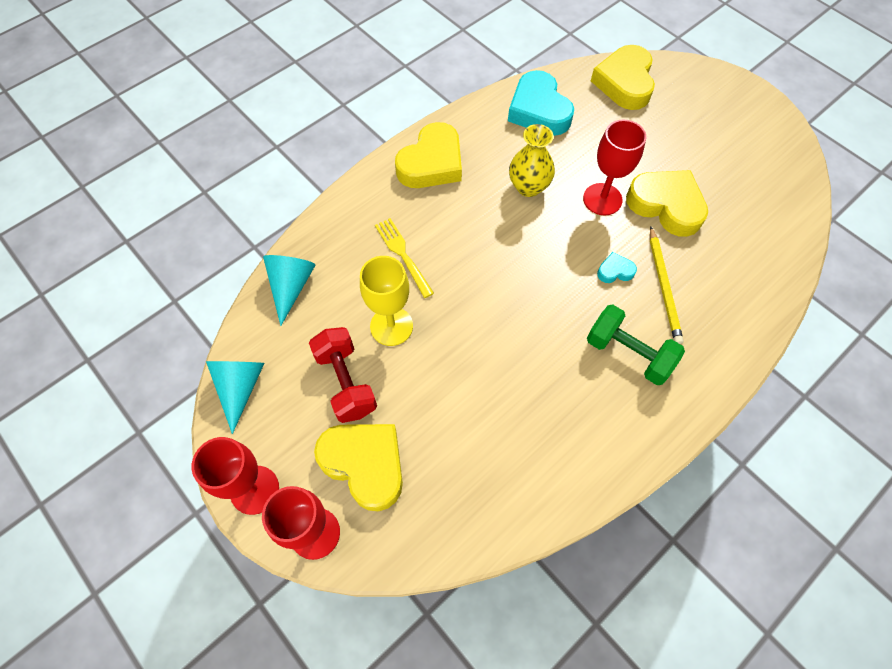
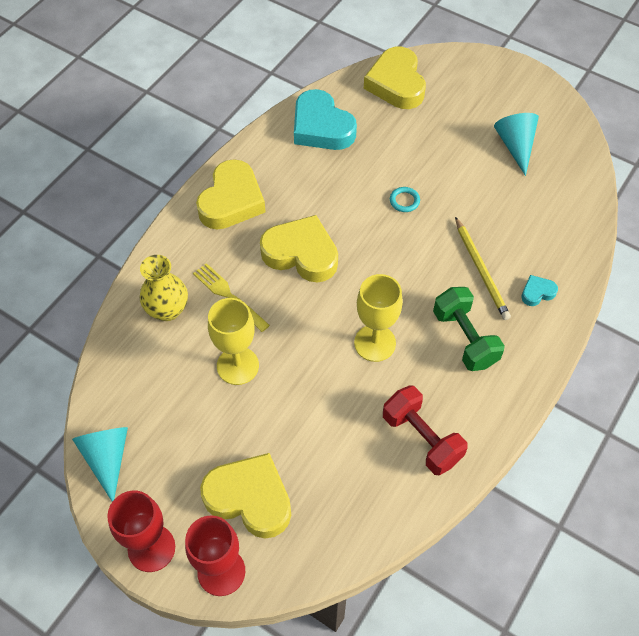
camera: 15 degrees left, 5 degrees down
turquoise cone [263,255,316,326] -> turquoise cone moved to [494,113,539,176]
red dumbbell [309,327,377,423] -> red dumbbell moved to [383,385,468,476]
yellow vase [509,124,555,197] -> yellow vase moved to [140,255,188,321]
red goblet [583,120,646,215] -> turquoise ring [390,187,420,212]
green dumbbell [587,305,685,385] -> green dumbbell turned 45 degrees clockwise [433,287,505,371]
turquoise heart [597,252,637,283] -> turquoise heart moved to [521,275,558,306]
yellow heart [626,170,708,237] -> yellow heart moved to [260,215,338,282]
none -> yellow goblet [354,274,403,362]

